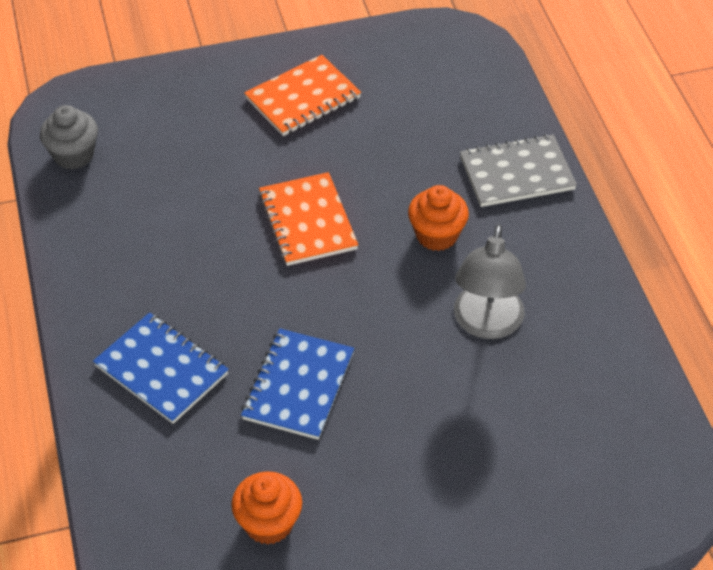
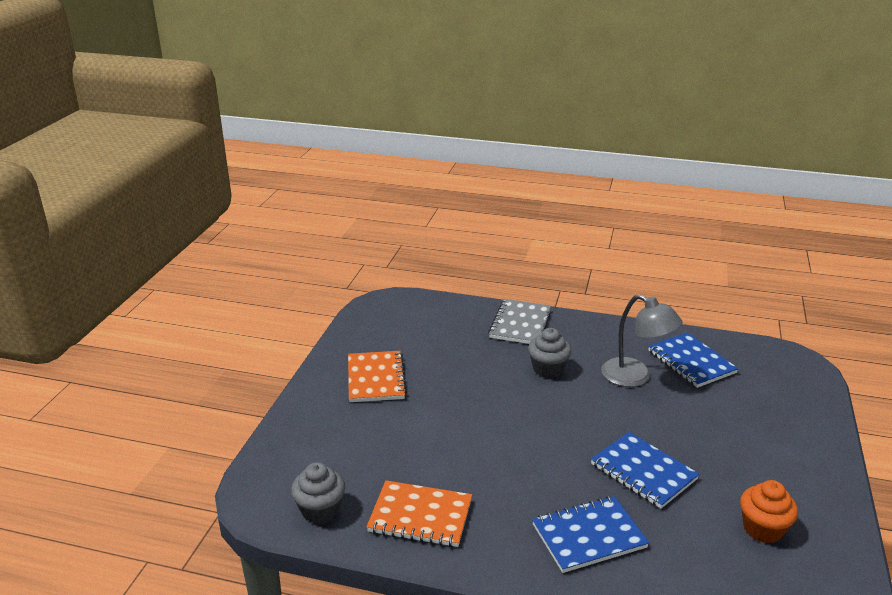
camera: 60 degrees left, 20 degrees down
orange notebook [258,172,358,266] -> orange notebook moved to [367,480,472,547]
orange cupcake [408,185,469,251] -> grey cupcake [528,328,572,378]
none -> blue notebook [648,332,739,388]

